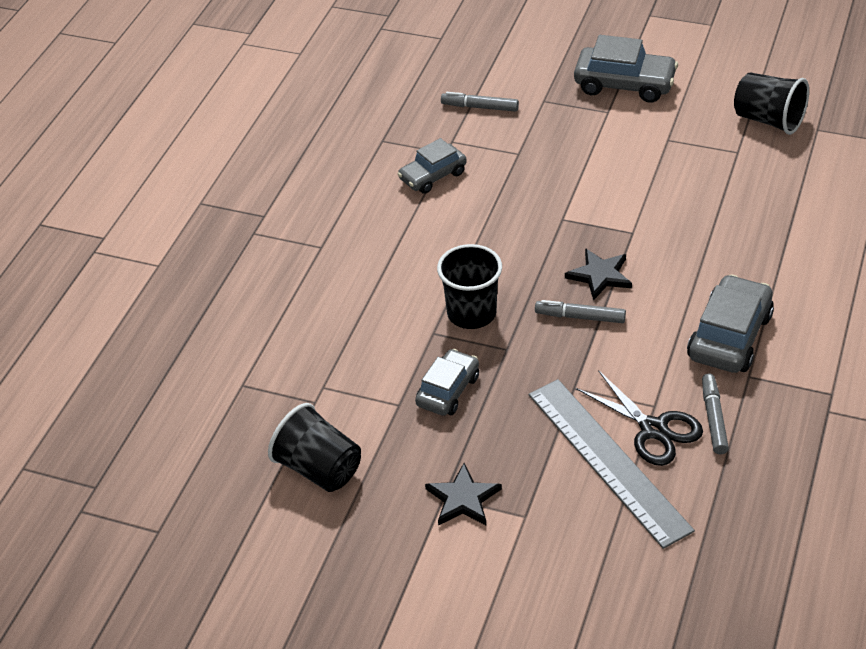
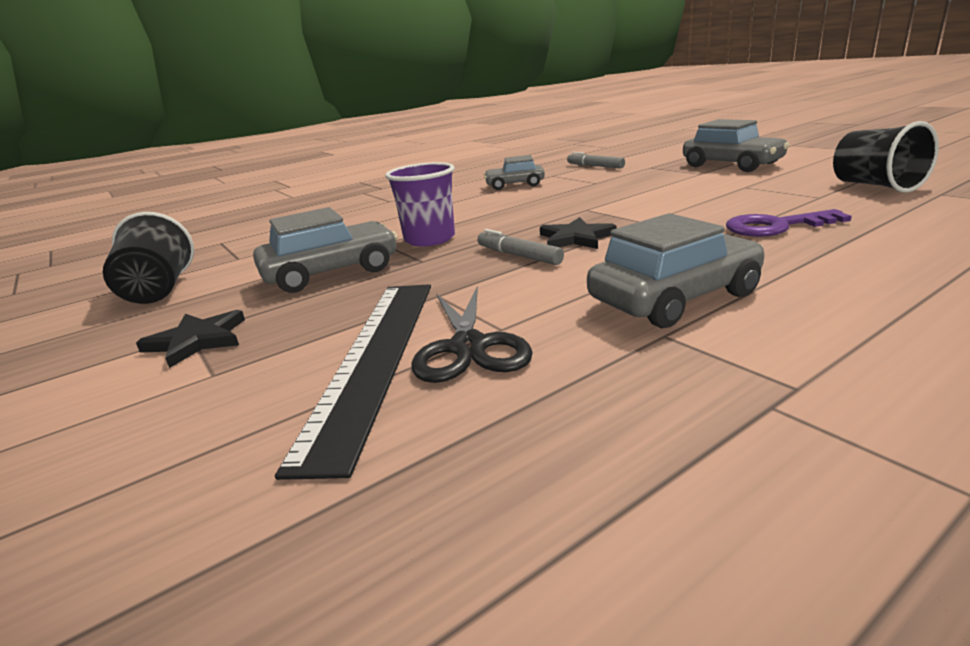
camera: 35 degrees right, 20 degrees down
grey car [415,349,479,416] -> grey car [253,207,398,293], size x1.53
black cup [437,244,502,329] -> purple cup [385,162,455,246]
grey ruler [529,379,695,549] -> black ruler [275,284,431,480]
grey marker [702,374,729,454] -> none
none -> purple key [726,209,852,237]

